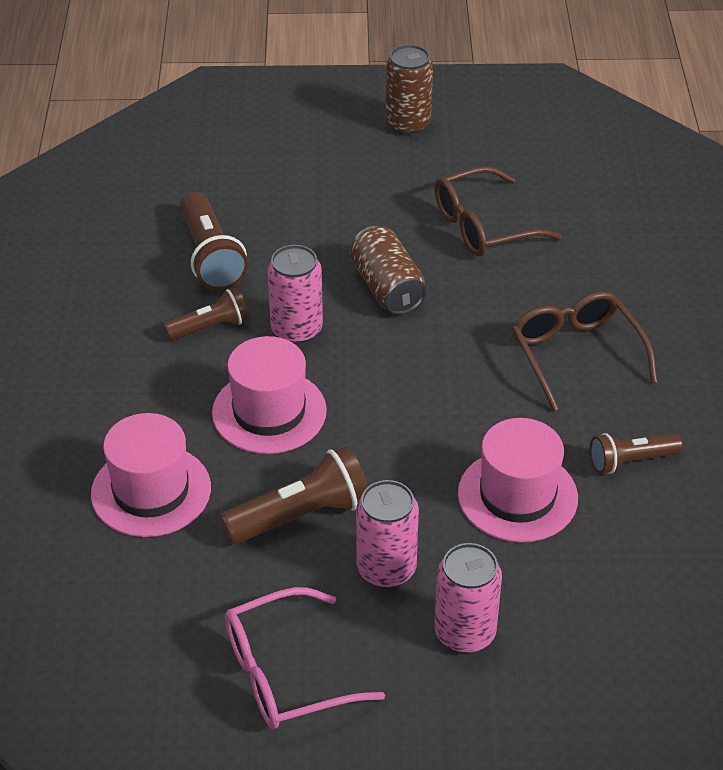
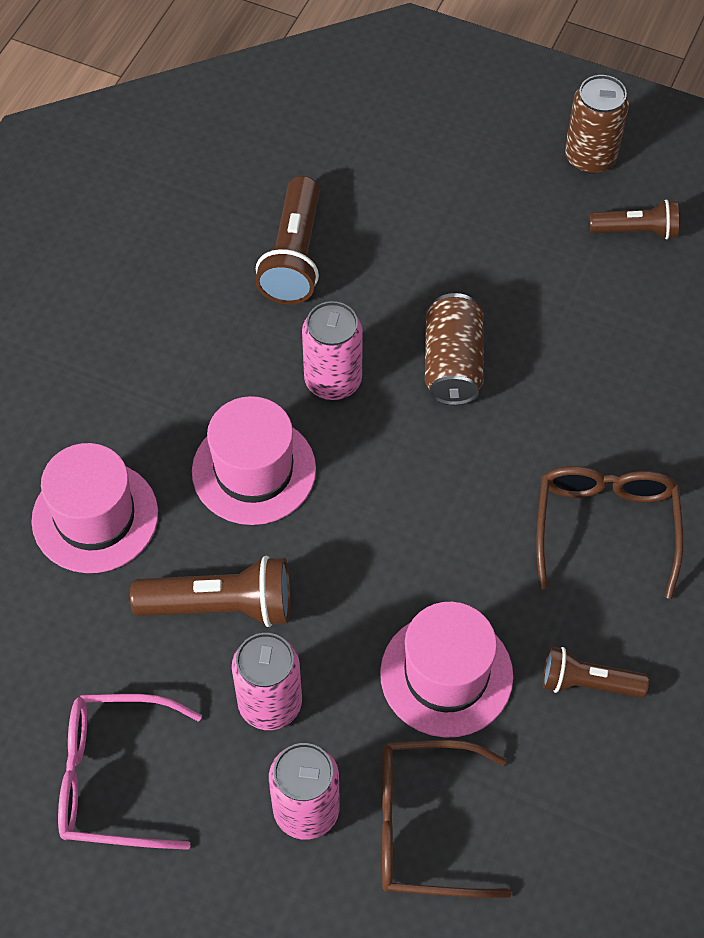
camera: 25 degrees right, 15 degrees up
brown flashlight [163,288,250,340] -> brown flashlight moved to [590,199,679,239]
brown glasses [434,166,562,257] -> brown glasses moved to [382,740,512,898]

